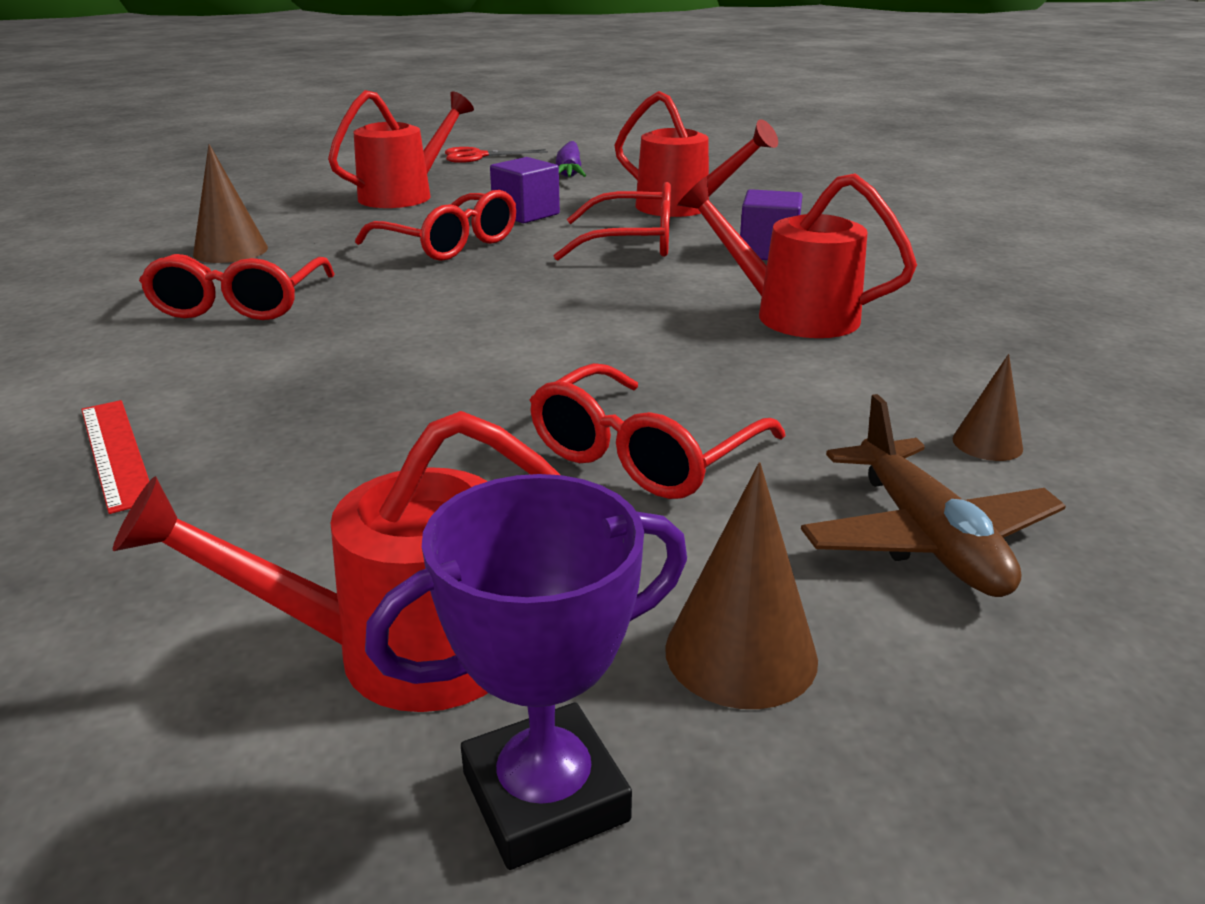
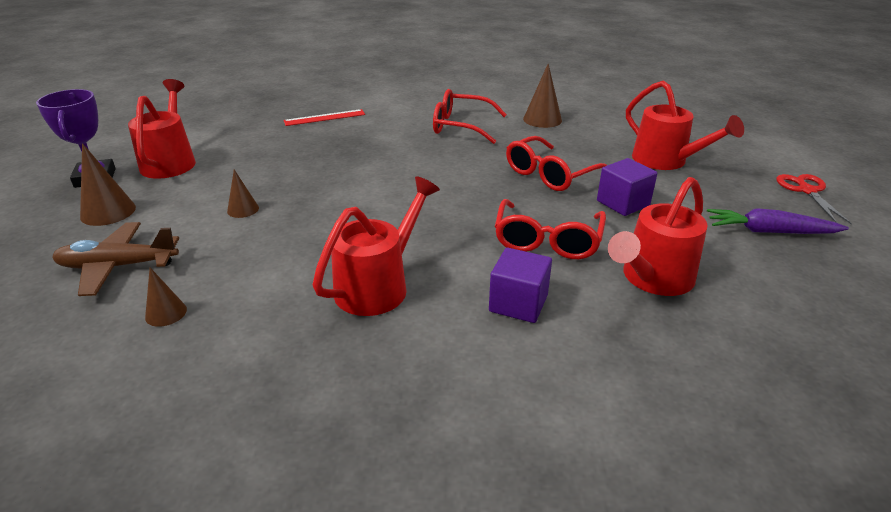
camera: 100 degrees right, 5 degrees up
red glasses [530,363,786,499] -> brown cone [227,170,259,218]

